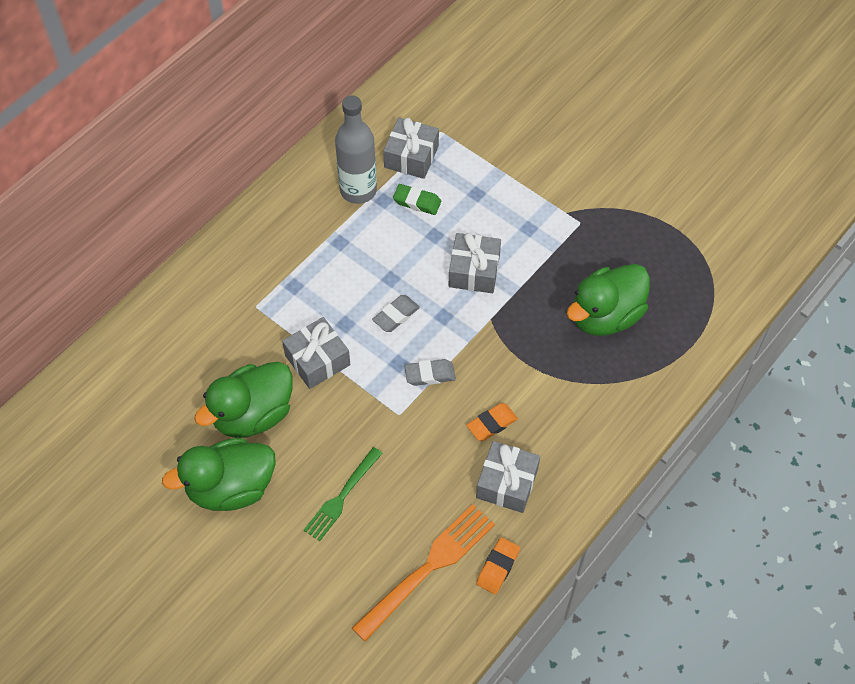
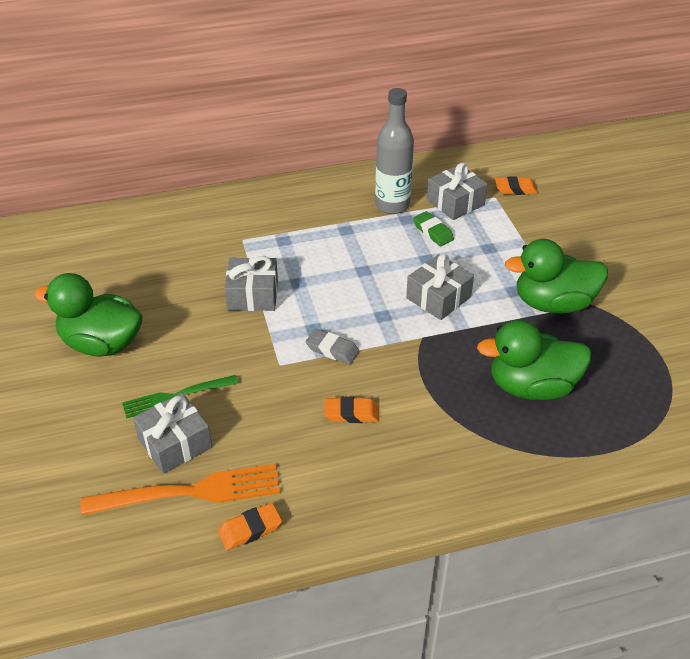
camera: 35 degrees right, 15 degrees down
green duck [194,362,293,438] -> green duck moved to [505,239,608,313]
grey eraser [372,295,420,332] -> none
grey gift [476,441,540,513] -> grey gift moved to [133,393,212,474]
none -> orange eraser [495,176,538,195]

